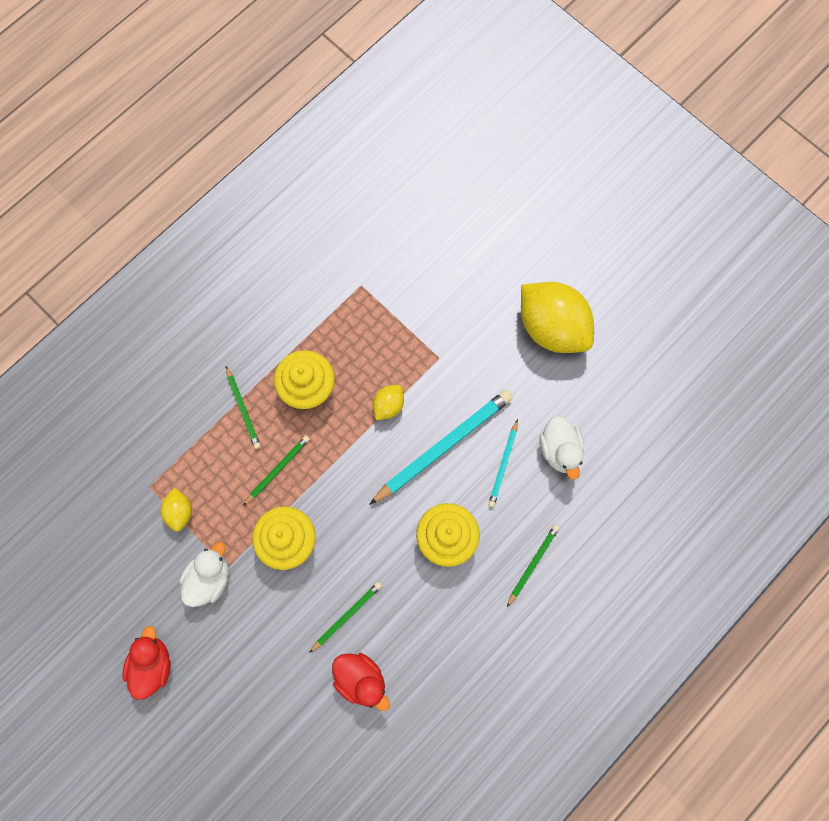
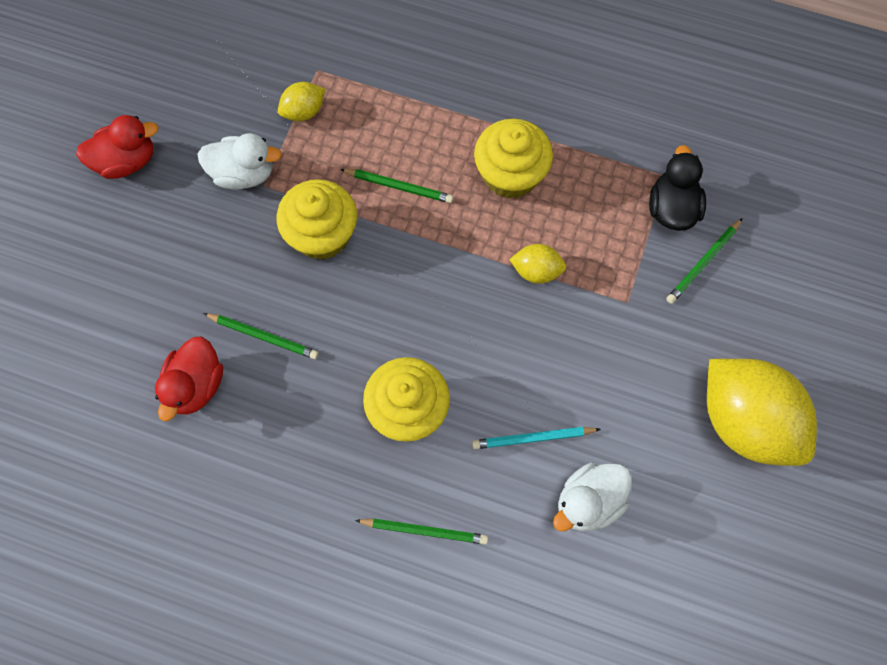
camera: 65 degrees right, 5 degrees down
green pencil [226,366,261,449] -> green pencil moved to [666,218,743,304]
turquoise pencil [369,390,513,505] -> none
yellow lemon [521,282,594,353] -> yellow lemon turned 60 degrees counterclockwise [707,359,817,466]
none -> black duck [649,145,706,231]

